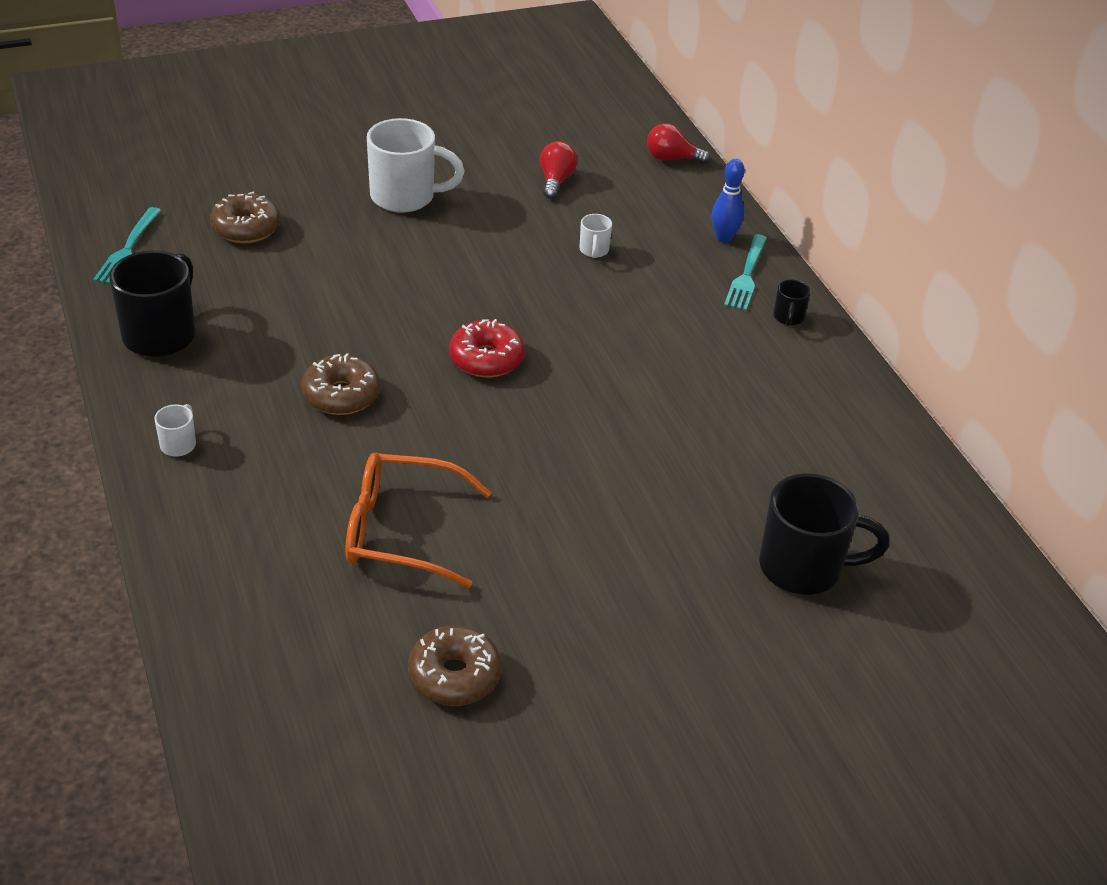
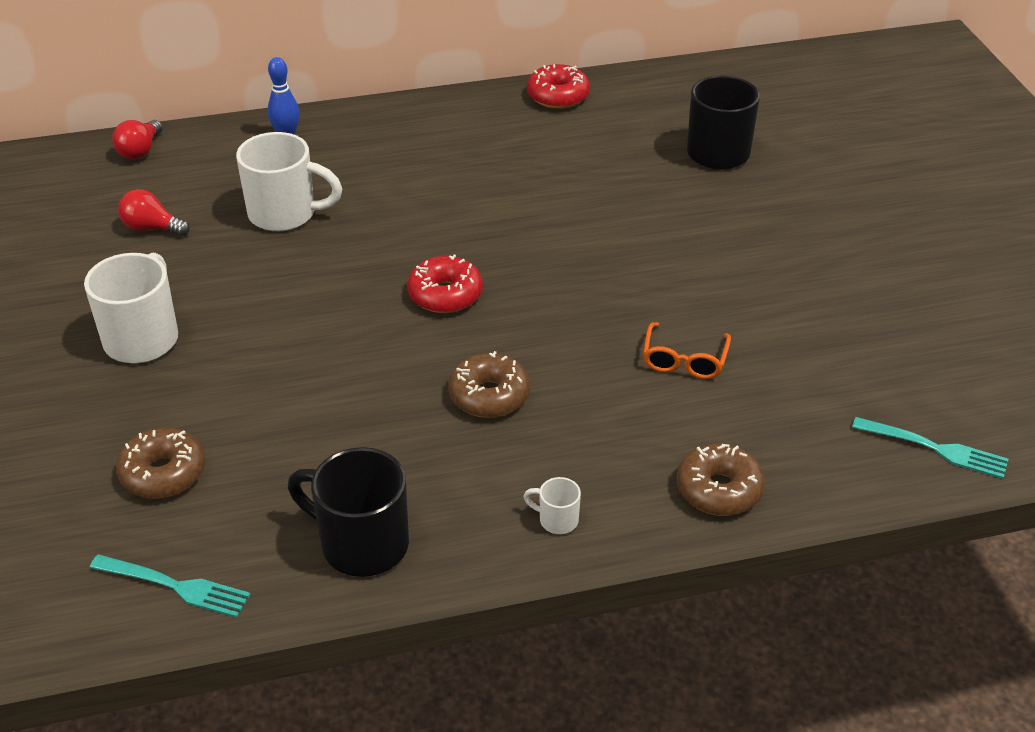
camera: 80 degrees left, 0 degrees up
orange glasses [346,453,491,588] -> orange glasses [643,322,731,379], size x0.61
brown donut [408,625,502,706] -> brown donut moved to [676,444,765,516]
white mug [579,214,612,258] -> white mug [236,132,342,231], size x2.19
turquoise fork [724,234,767,311] -> turquoise fork moved to [852,417,1008,479]
black mug [774,280,811,326] -> none
none -> red donut [527,64,590,109]

